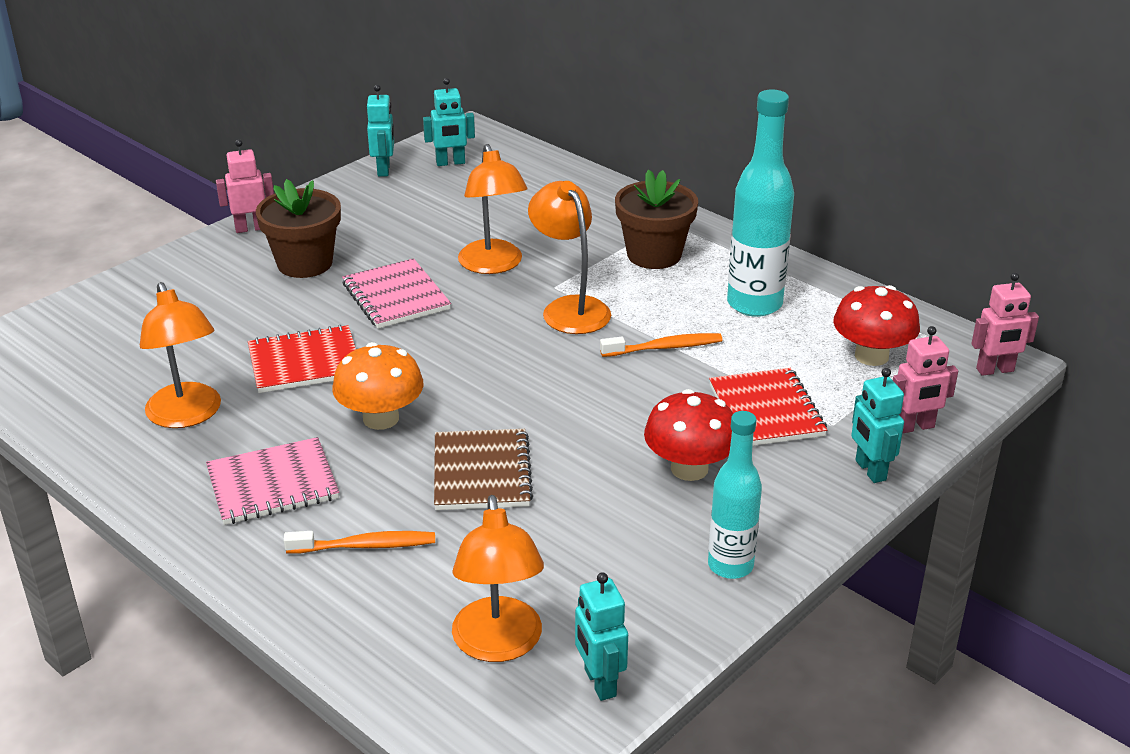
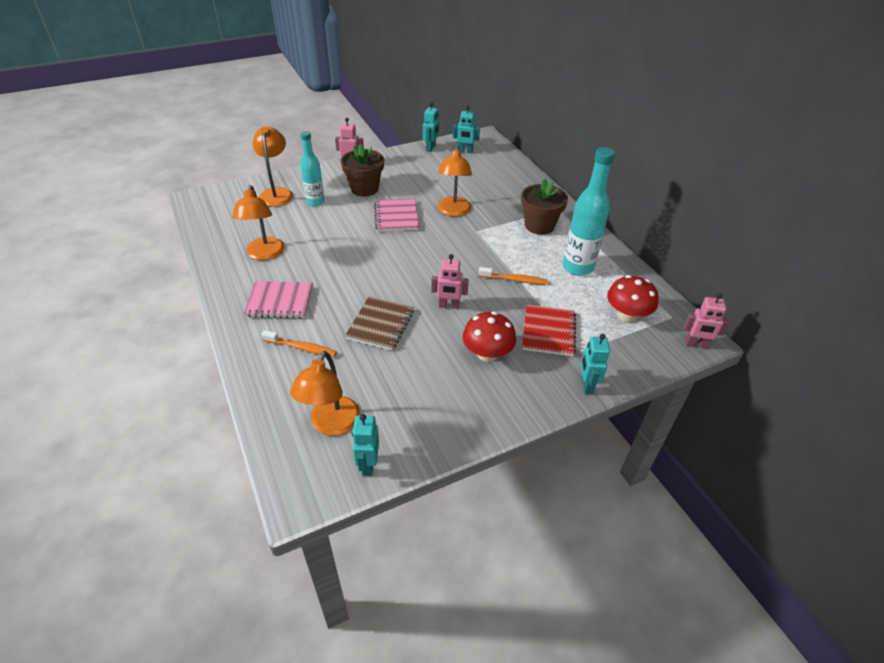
camera: 20 degrees right, 10 degrees up
red notebook [248,325,356,393] -> none
orange mushroom [333,342,424,430] -> none
orange lamp [528,181,611,334] -> orange lamp moved to [253,127,293,207]
turquoise bottle [708,411,762,579] -> turquoise bottle moved to [300,131,325,206]
pink robot [893,326,958,434] -> pink robot moved to [431,254,469,309]

